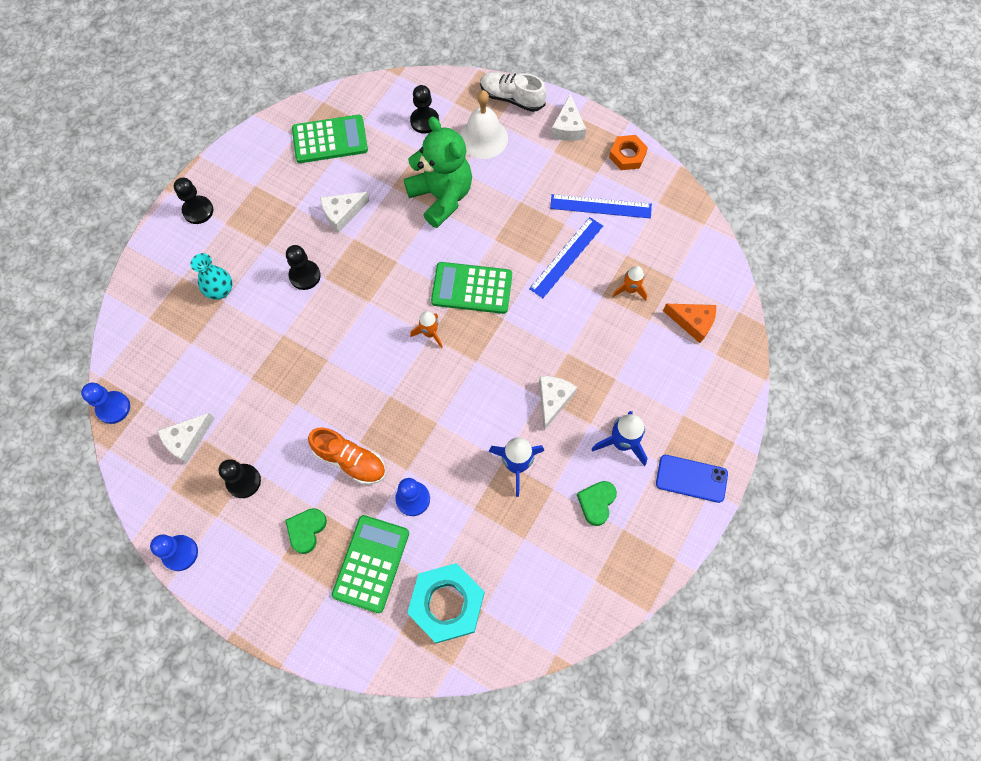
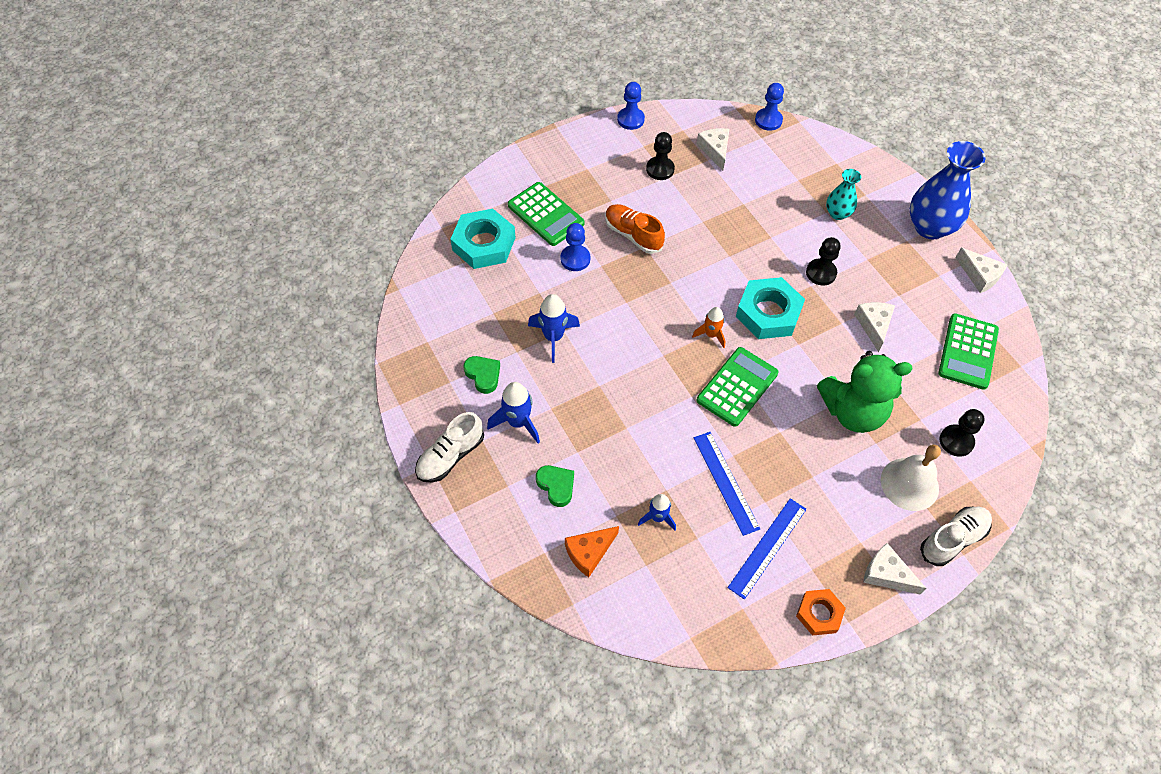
camera: 120 degrees right, 10 degrees down
black pawn [174,178,213,224] -> blue vase [910,141,986,239]
green heart [285,508,327,554] -> green heart moved to [536,465,574,507]
orange shoe [308,427,386,485] -> orange shoe turned 75 degrees clockwise [605,204,665,254]
white cheese [539,376,577,430] -> white cheese moved to [956,248,1008,293]
orange rocket [613,266,647,301] -> blue rocket [638,494,676,531]
blue phone [656,455,728,503] -> white shoe [415,412,484,483]
none -> turquoise nut [736,277,805,339]

